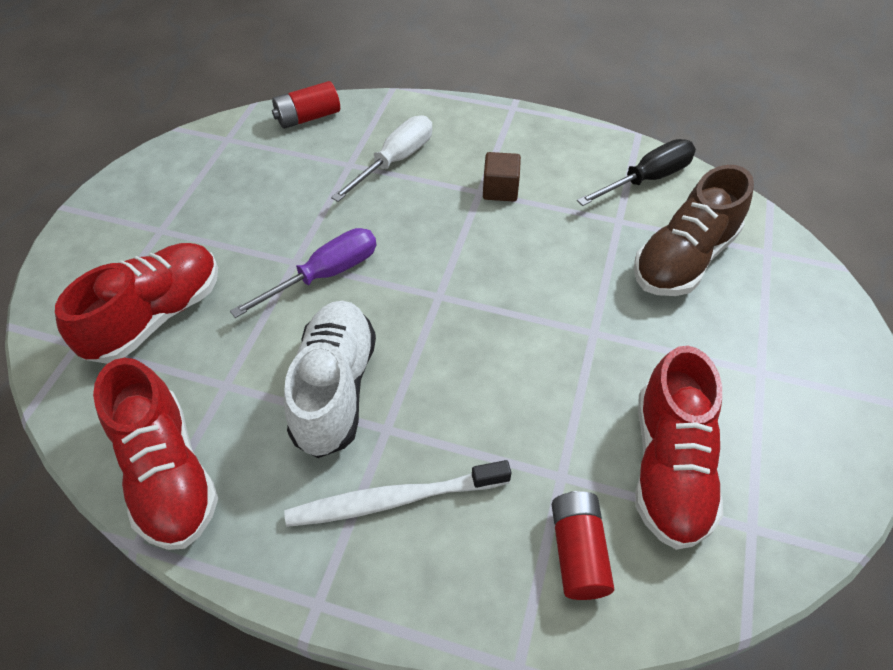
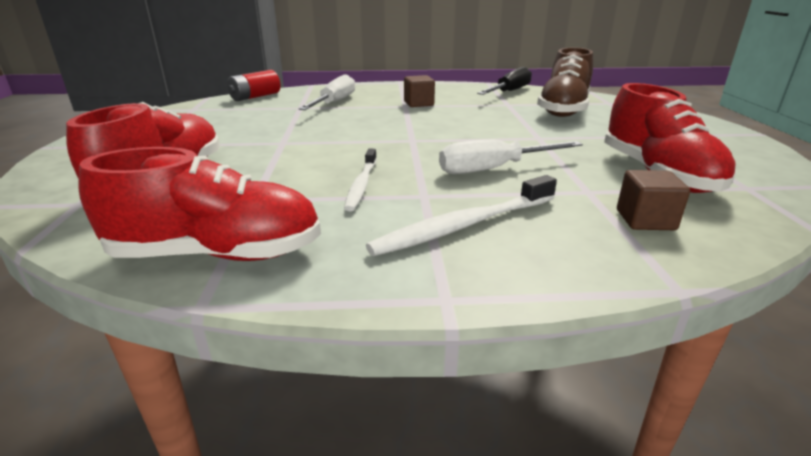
camera: 20 degrees left, 25 degrees down
red shoe [93,358,218,550] -> red shoe turned 45 degrees counterclockwise [79,147,321,261]
purple screwdriver [230,228,376,318] -> none
white shoe [284,301,376,458] -> white toothbrush [344,149,377,211]
red battery [552,491,614,600] -> brown cube [617,170,690,230]
none -> white screwdriver [439,139,583,174]

